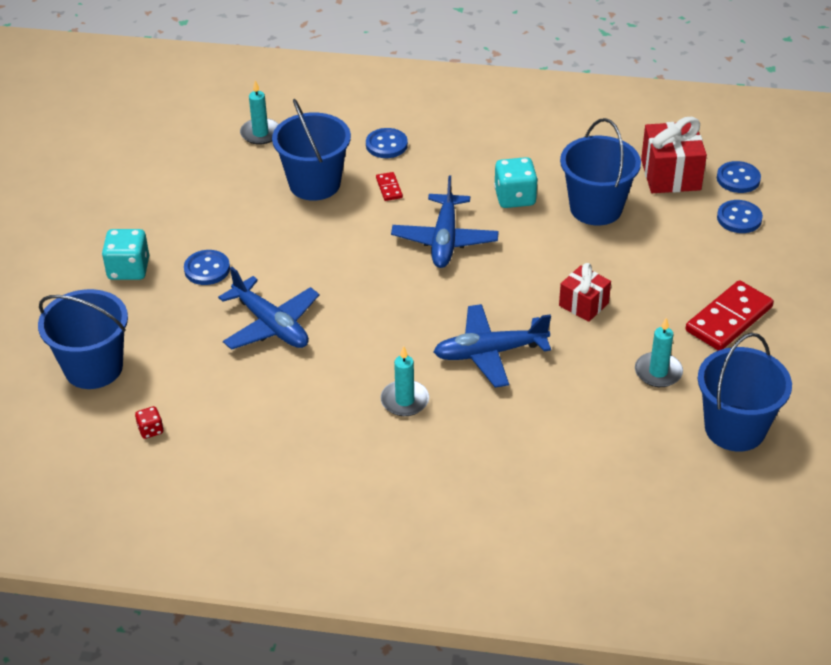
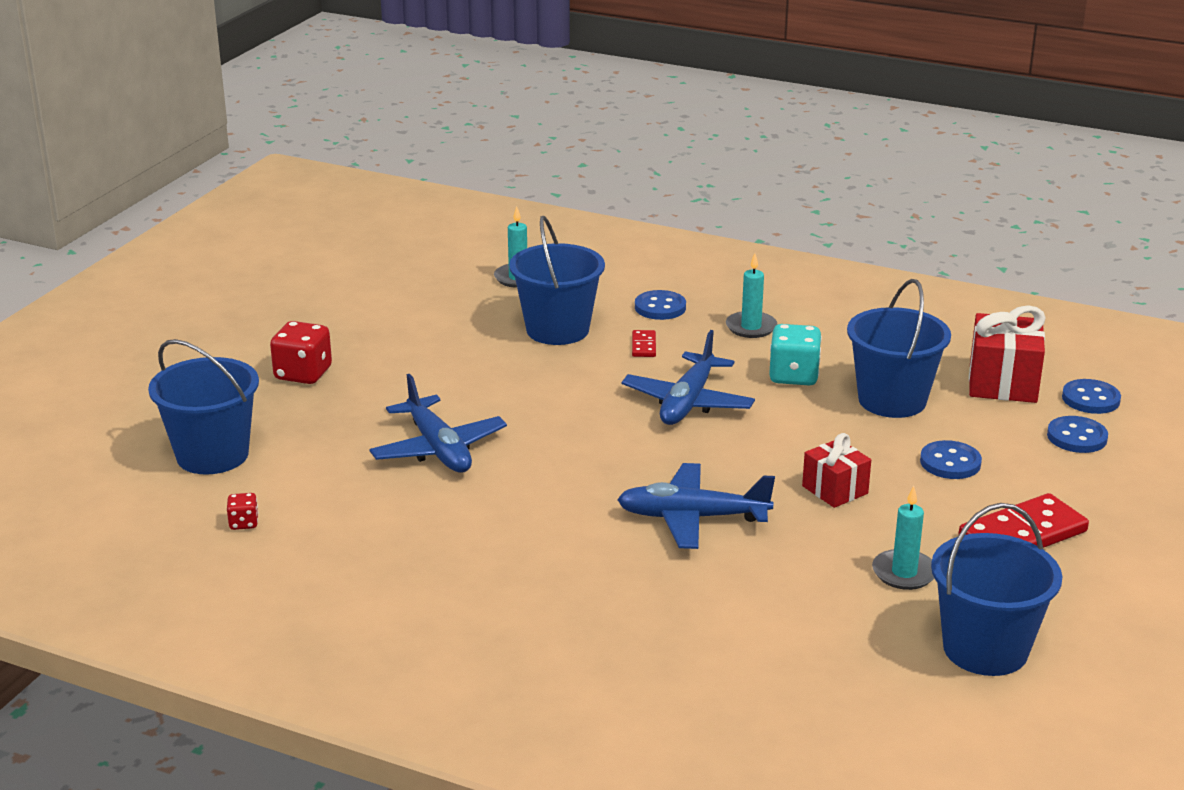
camera: 15 degrees right, 15 degrees down
turquoise dice [102,229,149,280] -> red dice [270,321,332,384]
blue button [184,250,230,285] -> blue button moved to [920,440,982,479]
turquoise candle [381,346,429,416] -> turquoise candle moved to [726,254,777,338]

